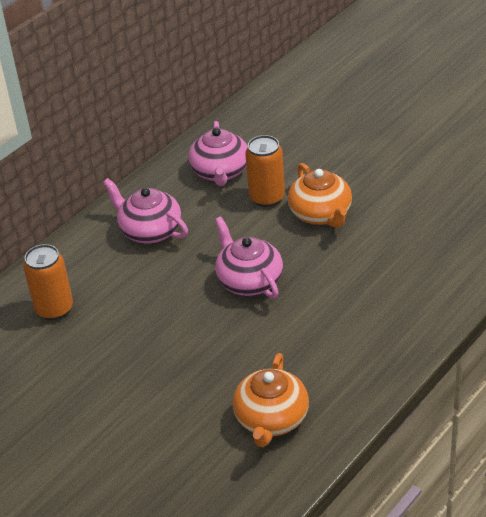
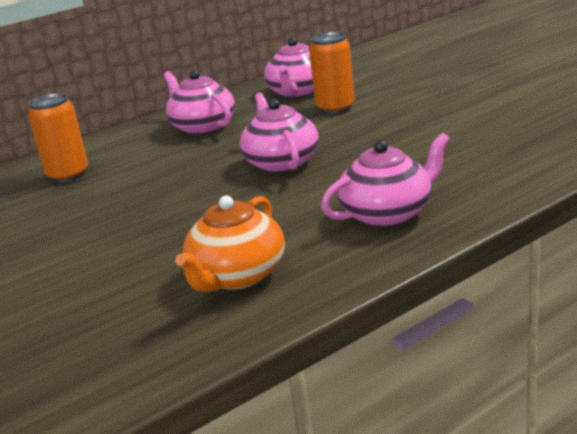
camera: 15 degrees right, 15 degrees down
orange teapot [288,163,352,228] -> none
none -> pink teapot [321,133,450,227]

